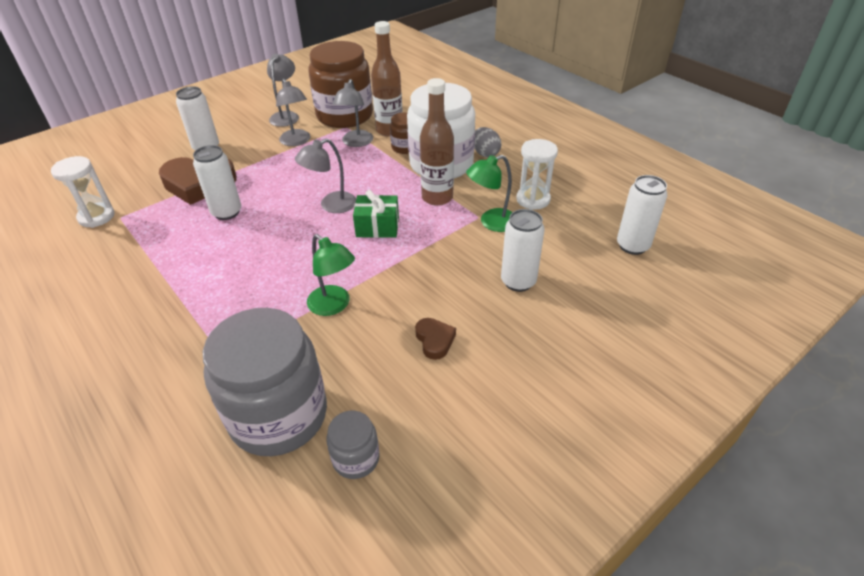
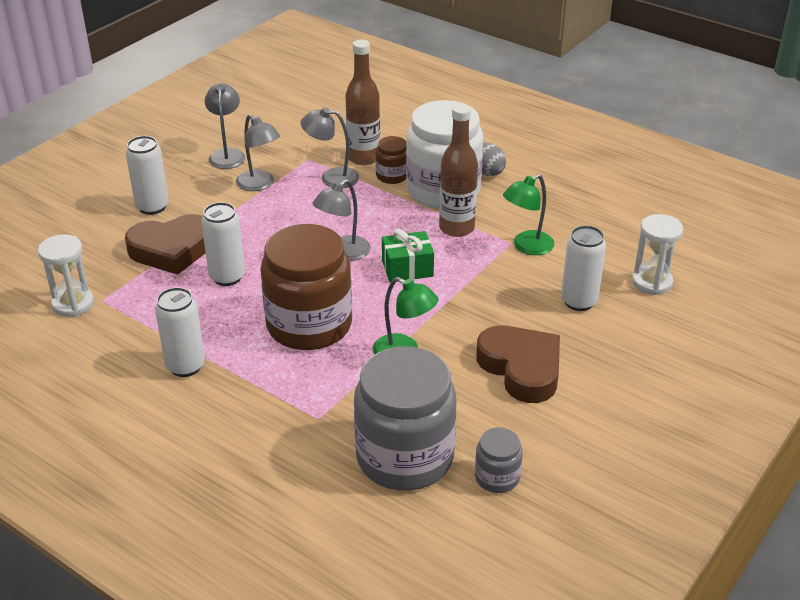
camera: 15 degrees left, 5 degrees down
brown jar [308,41,373,128] -> brown jar moved to [260,224,352,350]
grey lamp [333,79,373,147] -> grey lamp turned 105 degrees clockwise [301,107,359,188]
brown heart [415,318,456,360] -> brown heart [476,325,560,403], size x2.05
white hourglass [516,139,558,210] -> white hourglass moved to [632,214,683,295]
white can [617,175,668,255] -> white can moved to [155,287,205,377]

